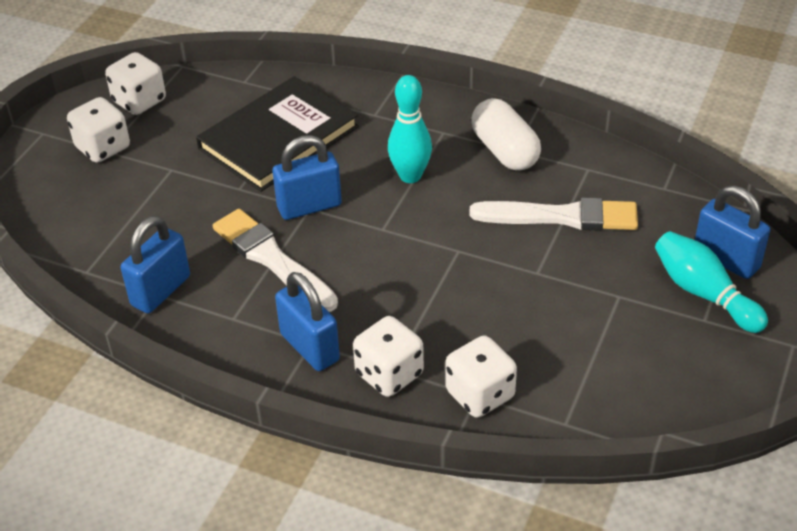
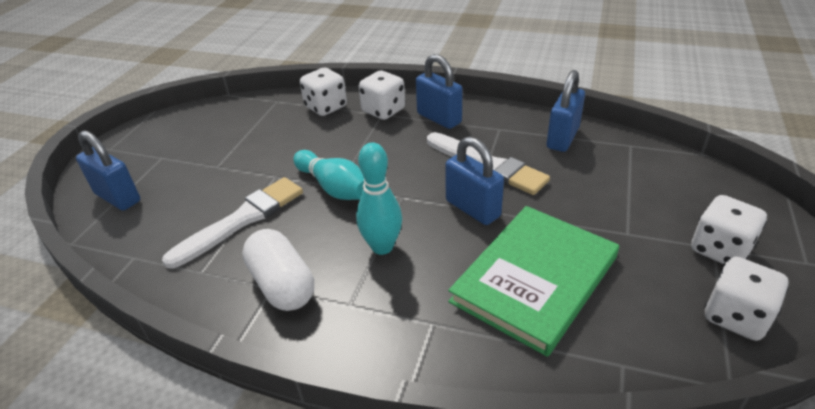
camera: 175 degrees right, 5 degrees down
black book [196,76,359,192] -> green book [448,206,619,357]
blue padlock [272,135,342,220] -> blue padlock turned 75 degrees clockwise [445,137,504,225]
white brush [469,197,638,231] -> white brush turned 135 degrees clockwise [162,177,303,268]
turquoise bowling pin [655,231,768,333] -> turquoise bowling pin moved to [293,150,364,200]

